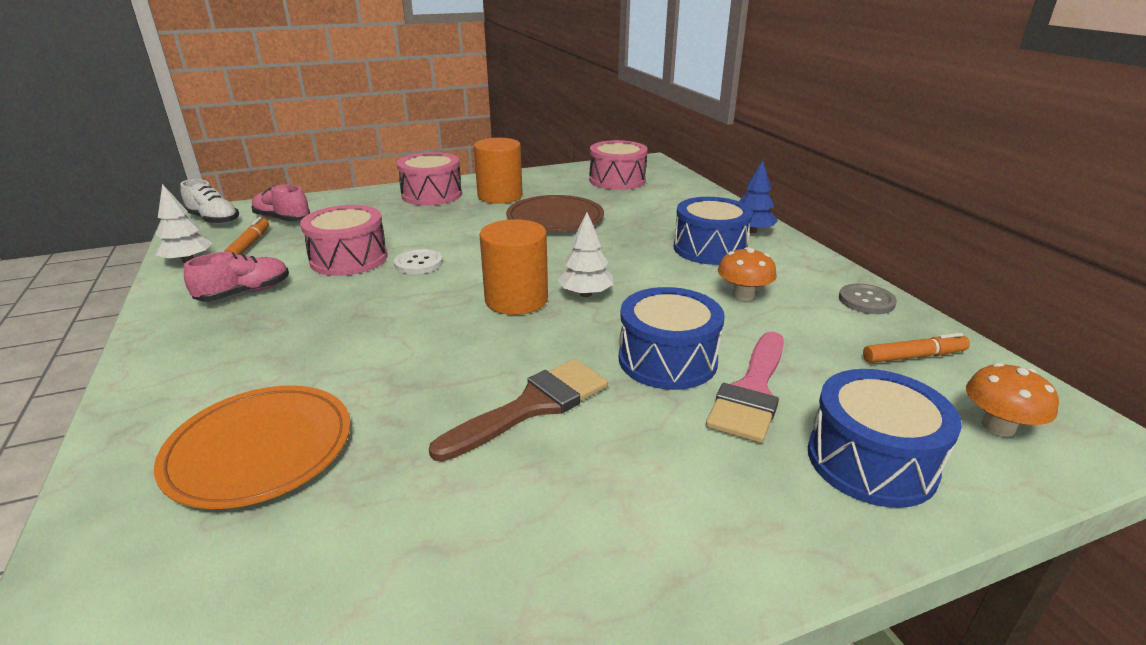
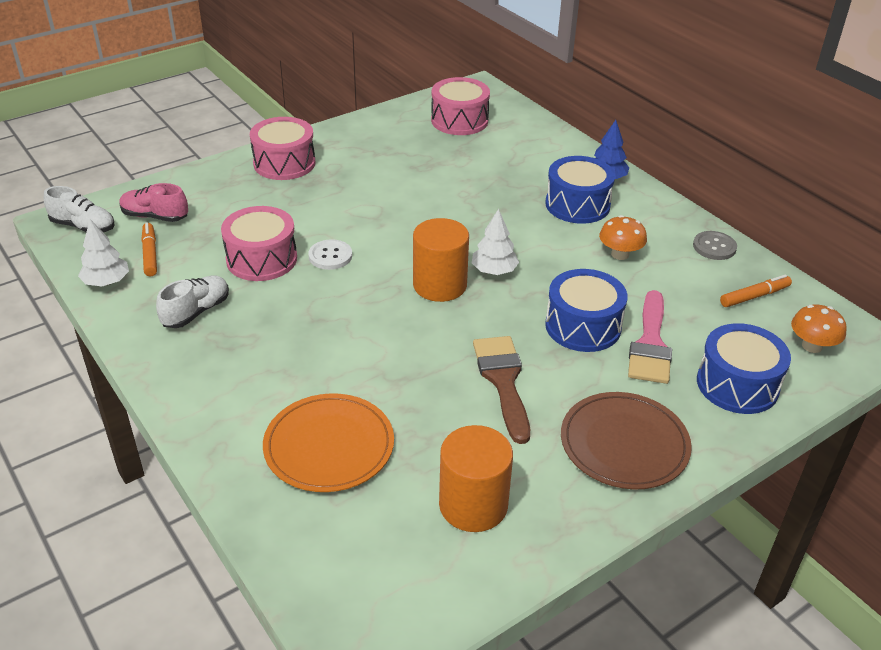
camera: 15 degrees left, 10 degrees up
pink shoe [184,252,289,302] -> white shoe [156,276,229,328]
brown brush [429,359,608,462] -> brown brush turned 45 degrees counterclockwise [473,336,530,444]
orange cylinder [474,138,523,204] -> orange cylinder moved to [439,425,513,532]
brown plate [506,195,604,232] -> brown plate moved to [561,392,692,489]

